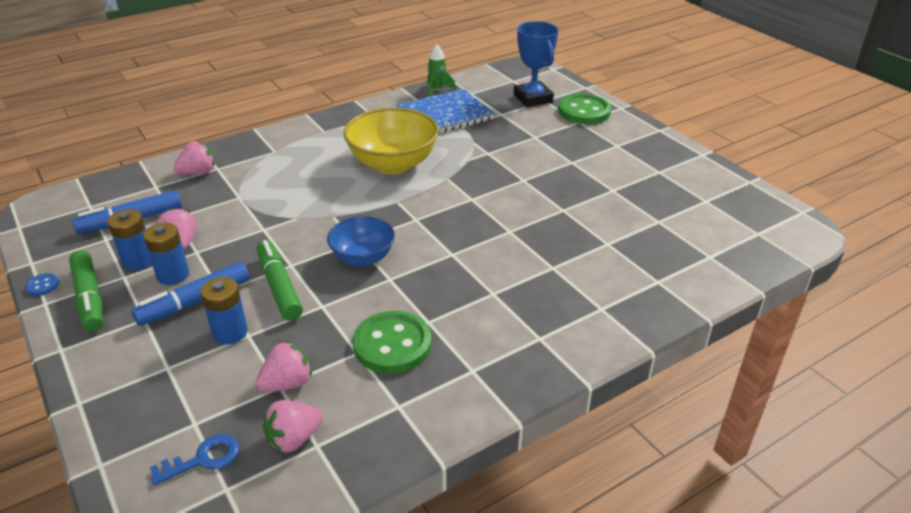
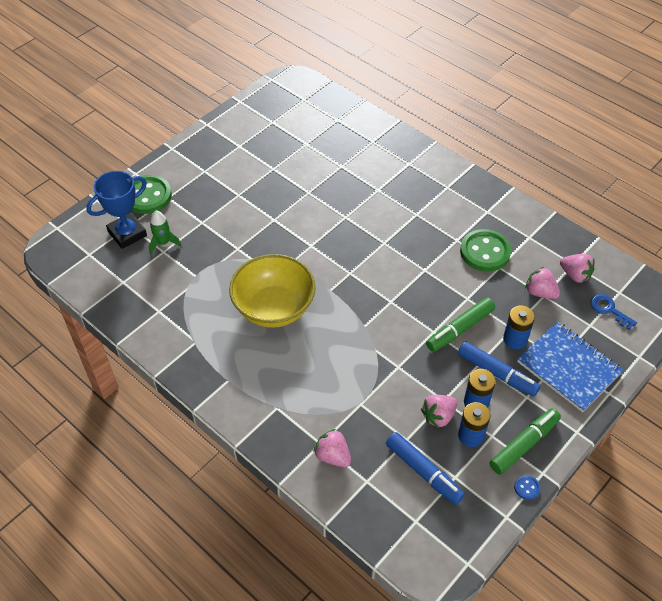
camera: 105 degrees left, 15 degrees up
blue bowl [327,216,395,266] -> none
blue notebook [396,88,494,134] -> blue notebook moved to [517,322,624,412]
green rocket [427,44,456,97] -> green rocket moved to [149,211,181,254]

